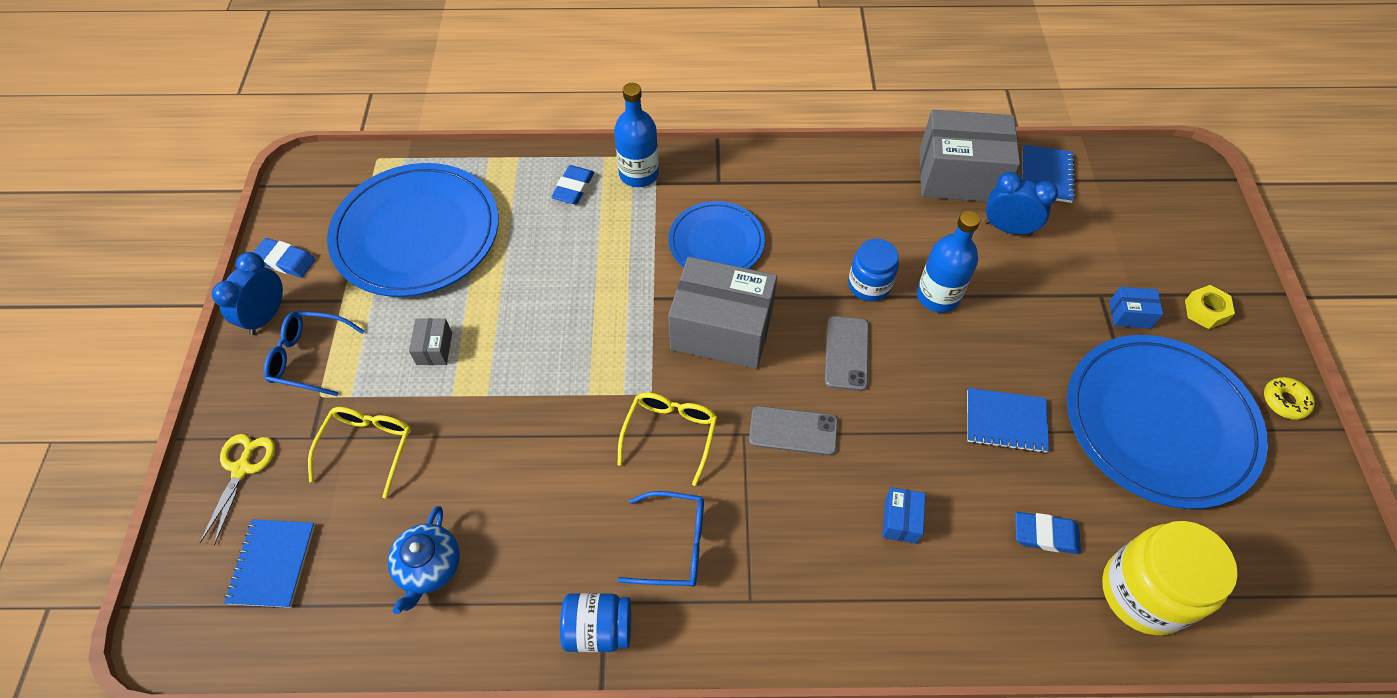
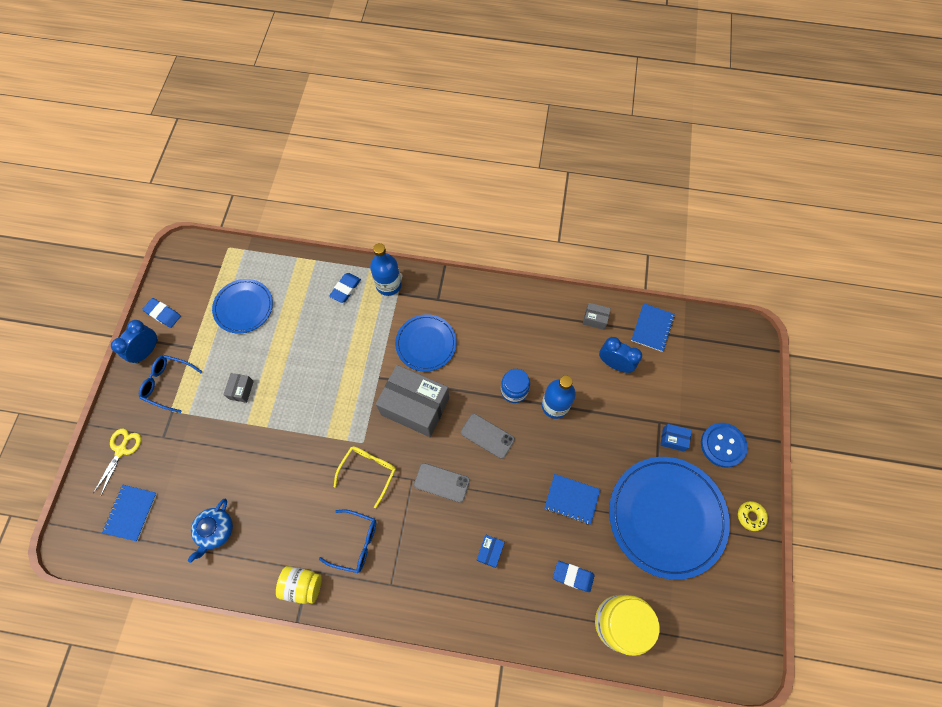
camera: 10 degrees right, 10 degrees up
yellow glasses [308,407,411,499] -> none
blue plate [327,163,499,297] -> blue plate [212,279,273,334], size x0.57
blue jar [560,593,631,652] -> yellow jar [276,566,322,604]
grey phone [825,316,869,391] -> grey phone turned 75 degrees counterclockwise [461,414,515,459]
grey box [919,110,1020,202] -> grey box [583,303,611,330], size x0.42
yellow nut [1185,285,1235,329] -> blue button [701,423,748,467]

